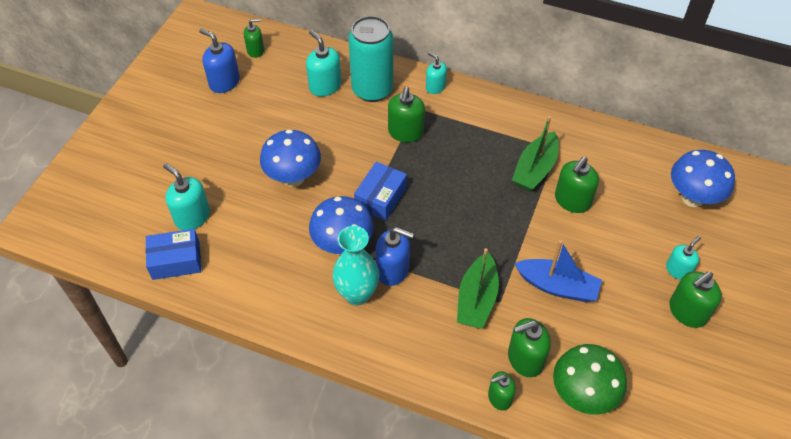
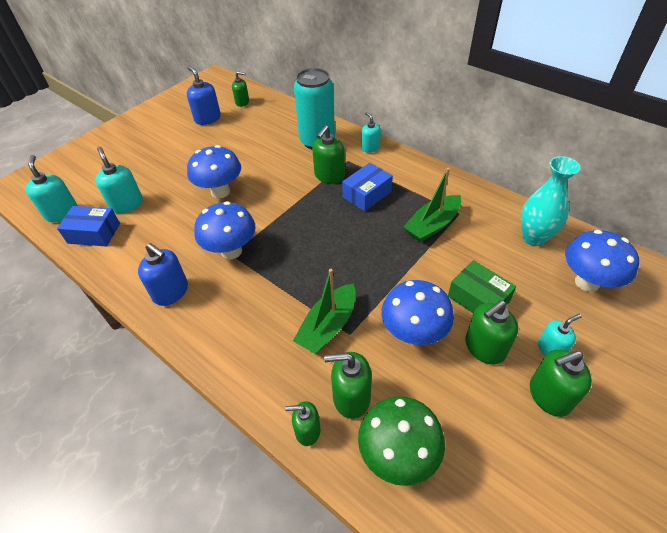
camera: 20 degrees right, 5 degrees down
turquoise soap dispenser [306,30,341,96] -> turquoise soap dispenser moved to [25,155,78,222]
turquoise vase [332,226,379,305] -> turquoise vase moved to [521,156,581,246]
blue box [354,162,407,221] -> blue box moved to [342,163,393,211]
blue soap dispenser [375,227,414,286] -> blue soap dispenser moved to [138,243,188,306]
blue boat [514,240,602,302] -> blue mushroom [381,280,454,345]
green soap dispenser [555,157,599,213] -> green soap dispenser moved to [465,300,518,365]
none -> green box [448,260,516,313]

